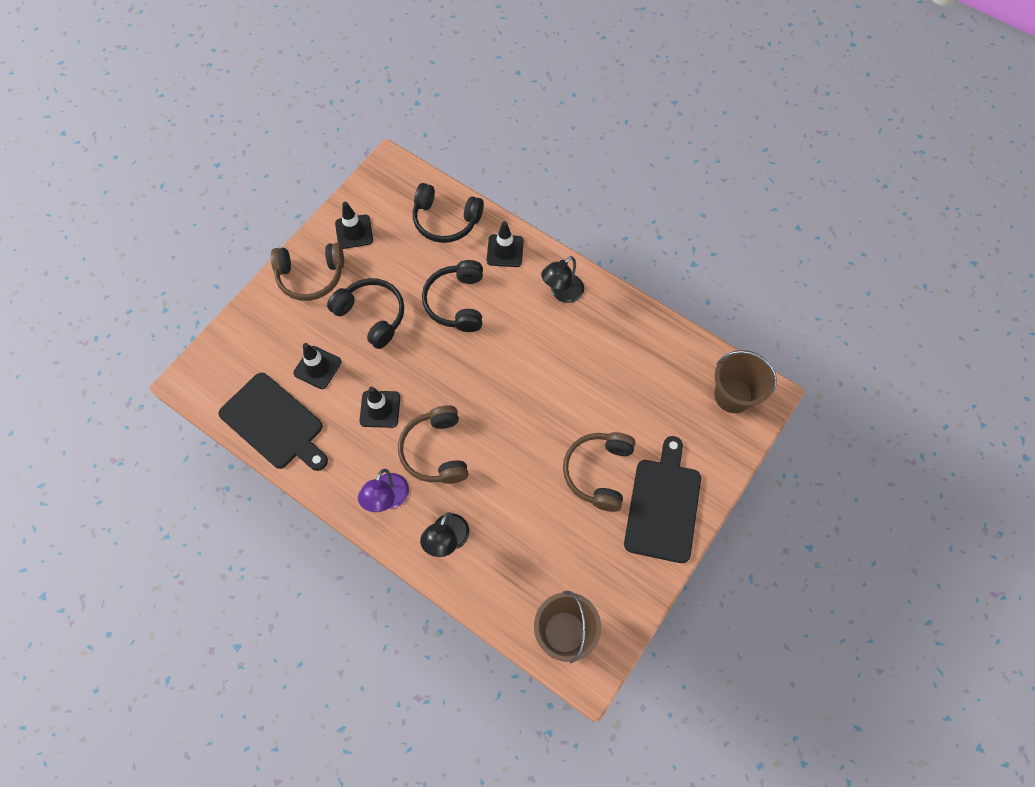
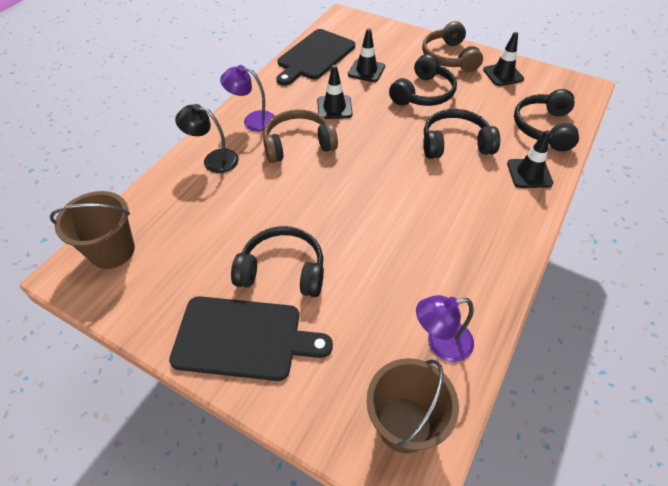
camera: 85 degrees right, 15 degrees down
black lamp [541,256,584,303] -> none
brown headphones [563,432,635,512] -> black headphones [231,226,324,297]
none -> purple lamp [416,295,474,362]

